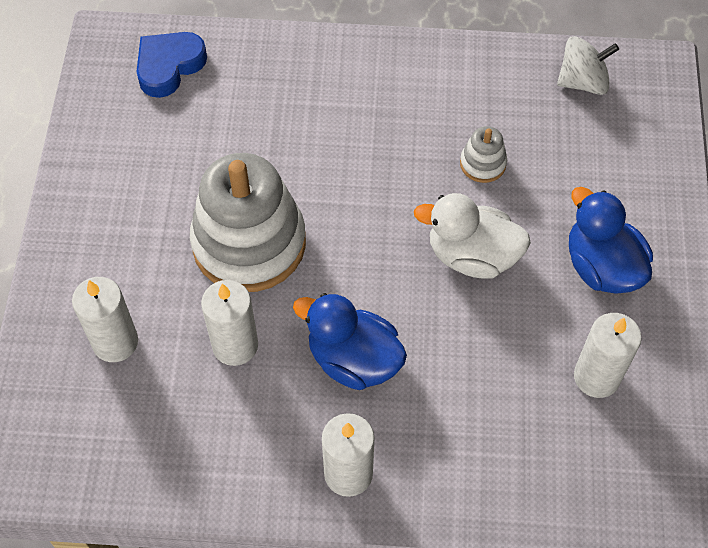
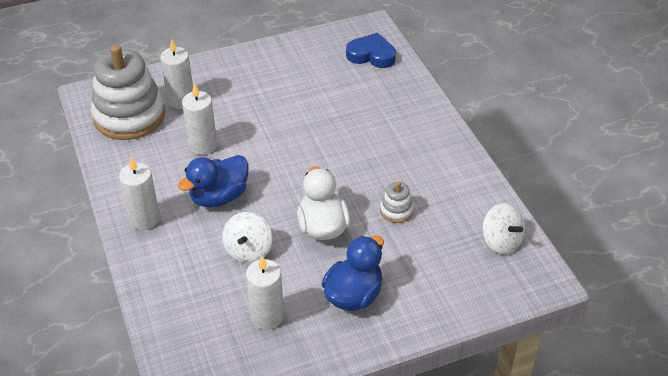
camera: 65 degrees right, 15 degrees down
white stacking toy [190,153,306,292] -> white stacking toy moved to [91,45,165,140]
blue duck [293,293,407,390] -> blue duck turned 135 degrees counterclockwise [178,155,248,208]
none -> white spinning top [222,212,272,263]

